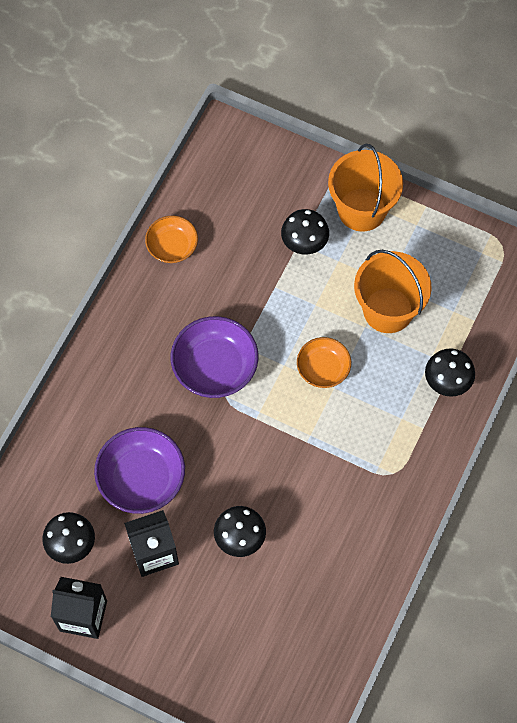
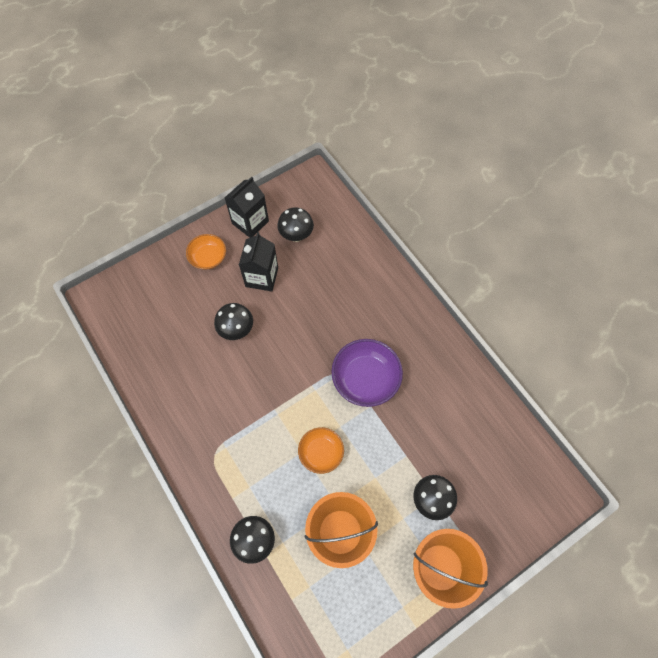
camera: 120 degrees right, 0 degrees up
purple bowl [94,427,185,514] -> none
orange bowl [145,216,198,263] -> orange bowl moved to [186,234,226,270]

